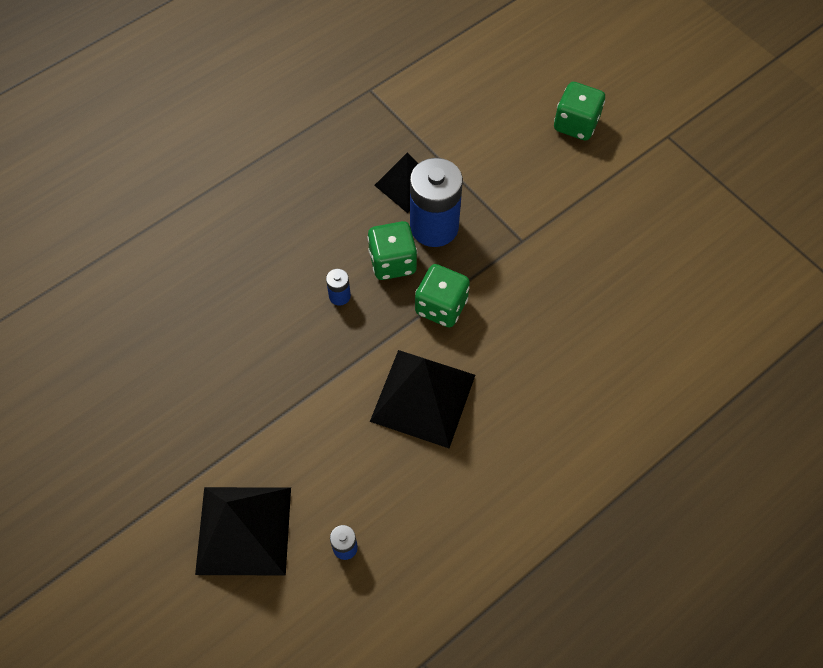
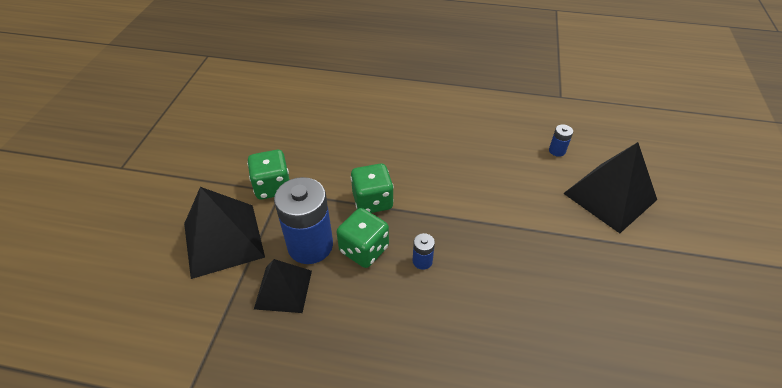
camera: 130 degrees left, 15 degrees down
black pyramid [370,350,475,448] -> black pyramid moved to [184,187,265,279]
green dice [554,82,605,141] -> green dice moved to [247,150,290,199]

